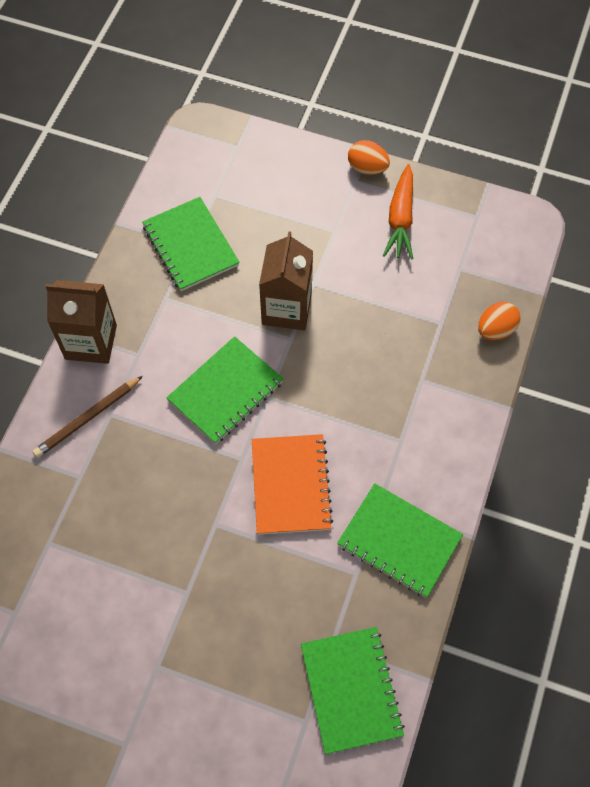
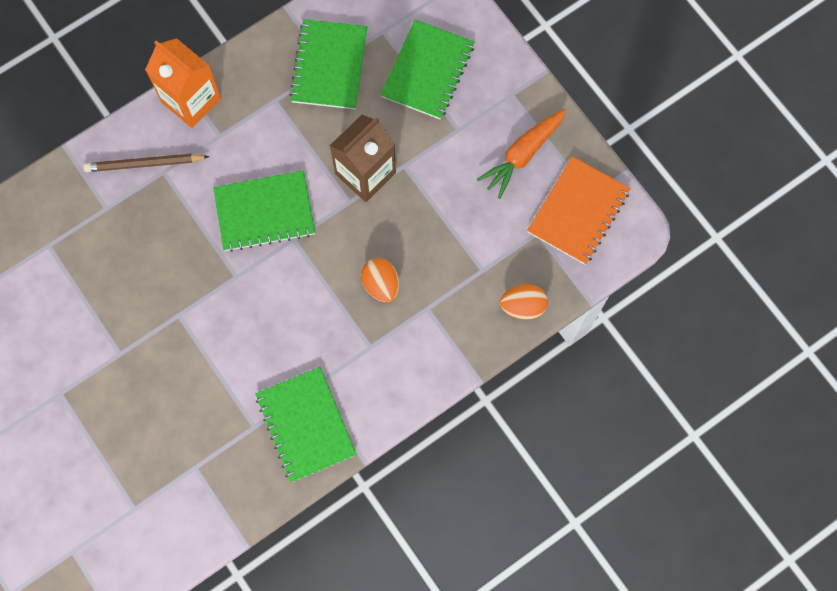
camera: 35 degrees right, 10 degrees up
brown carton [45,280,117,364] -> orange carton [145,38,221,128]
orange notebook [252,434,333,535] -> orange notebook moved to [527,156,631,265]
green notebook [301,627,405,754] -> green notebook moved to [380,19,475,120]
orange egg [348,140,390,175] -> orange egg moved to [361,258,399,302]

